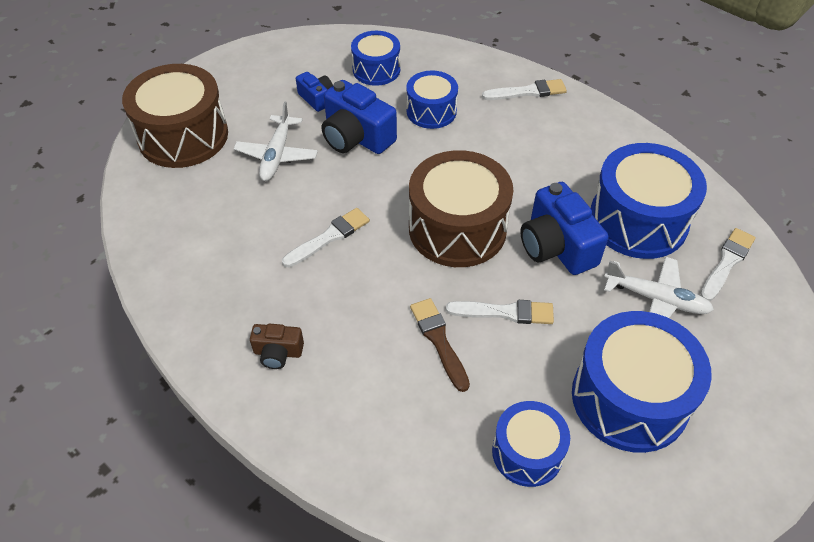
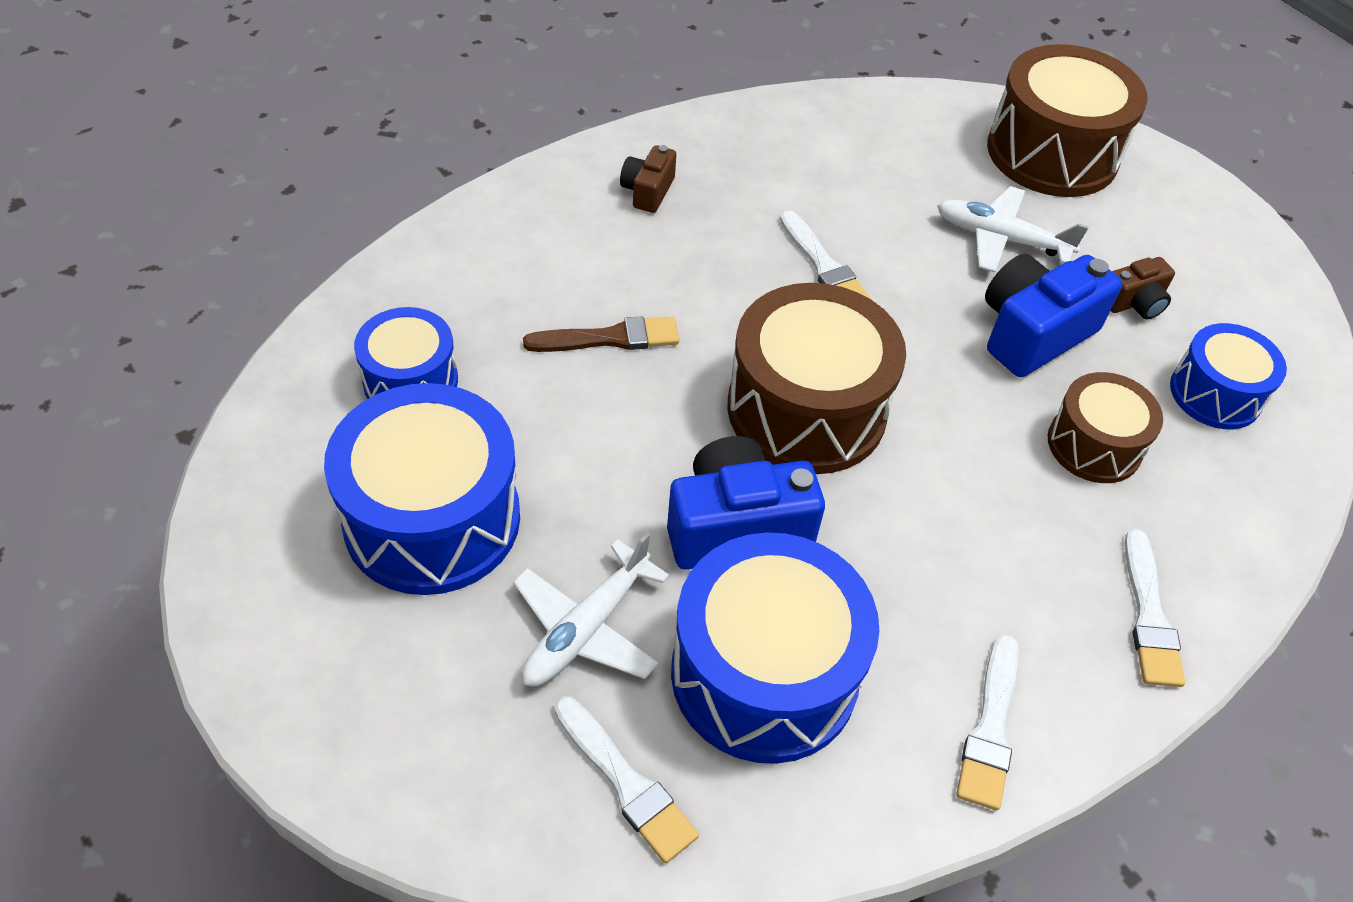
camera: 100 degrees right, 0 degrees up
blue camera [296,72,333,112] -> brown camera [1111,257,1175,320]
blue drum [406,70,458,129] -> brown drum [1048,372,1163,483]
white brush [446,300,554,324] -> white brush moved to [956,634,1019,810]

